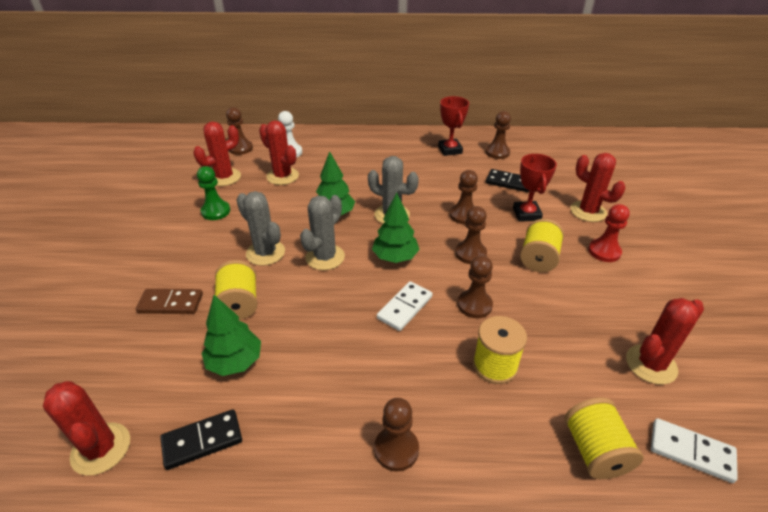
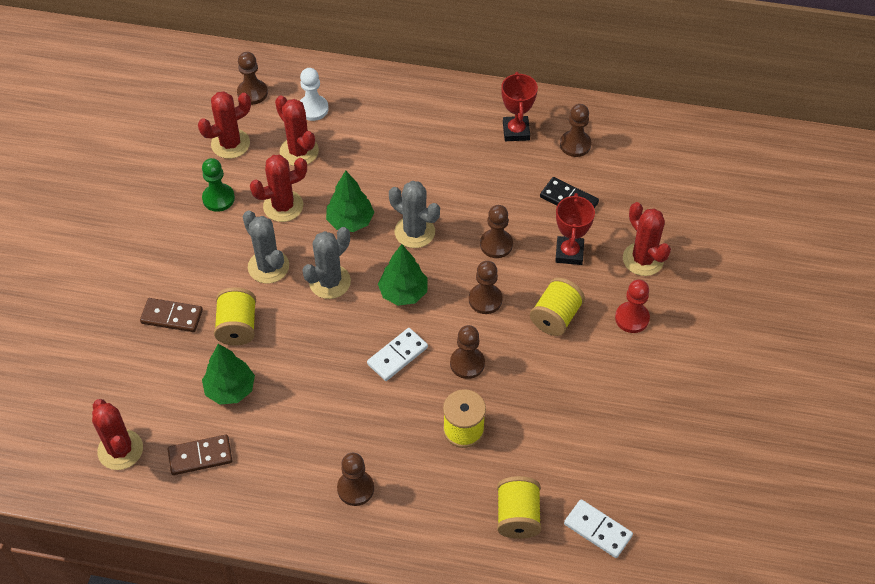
camera: 10 degrees right, 15 degrees up
black domino [160,409,242,470] -> brown domino [168,435,233,475]
red cactus [626,298,704,385] -> red cactus moved to [250,155,307,222]

